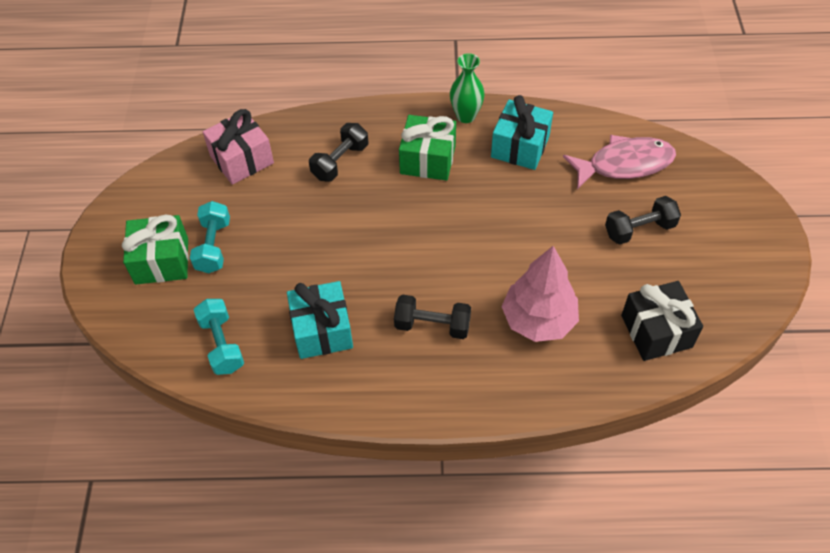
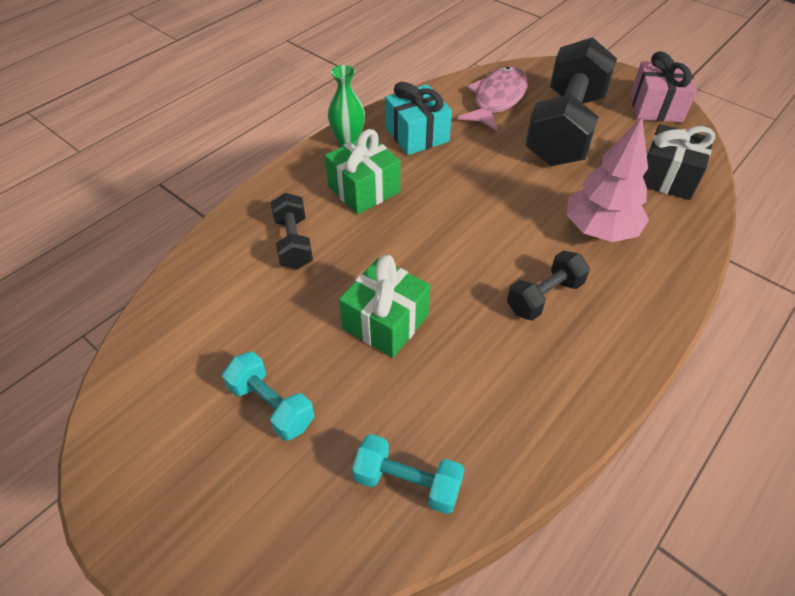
camera: 50 degrees left, 5 degrees down
green gift [122,214,189,284] -> green gift moved to [339,255,430,358]
pink gift [203,109,274,185] -> pink gift moved to [631,51,697,122]
turquoise gift [287,281,353,359] -> none
black dumbbell [605,196,681,245] -> black dumbbell [525,37,617,166], size x2.12

